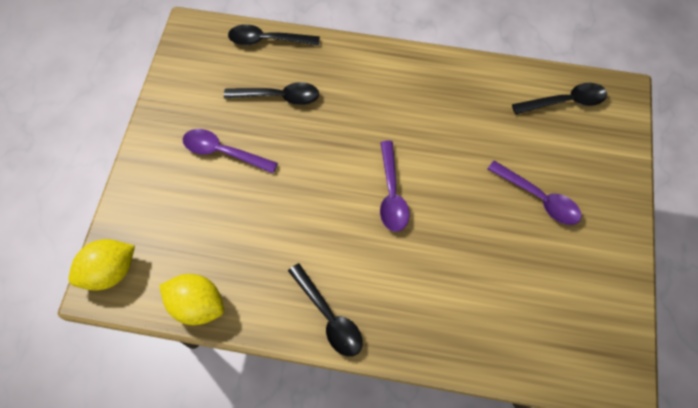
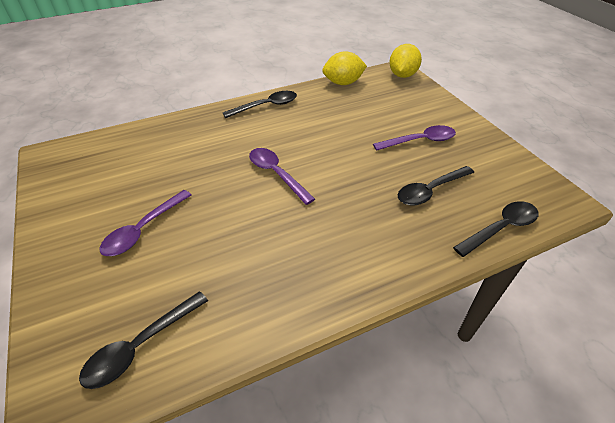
camera: 145 degrees right, 20 degrees down
black spoon [288,263,363,357] -> black spoon turned 135 degrees clockwise [223,91,297,118]
purple spoon [488,160,582,225] -> purple spoon turned 60 degrees counterclockwise [100,190,191,256]

